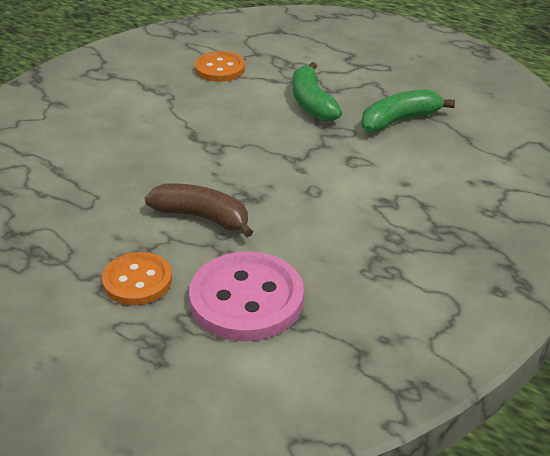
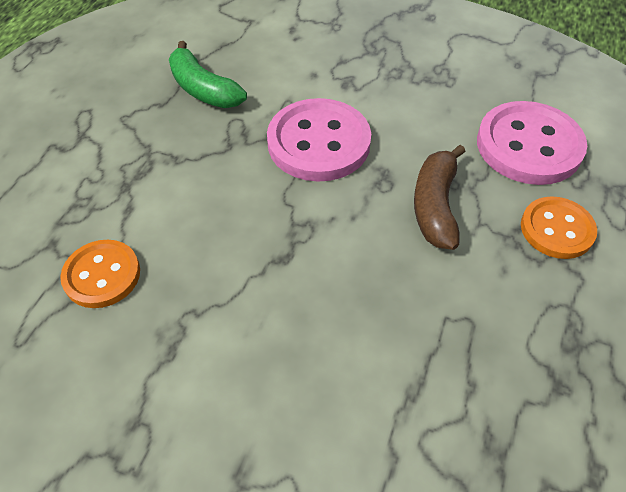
camera: 105 degrees left, 15 degrees up
green banana [293,62,342,122] -> none
none -> pink button [267,98,371,182]

